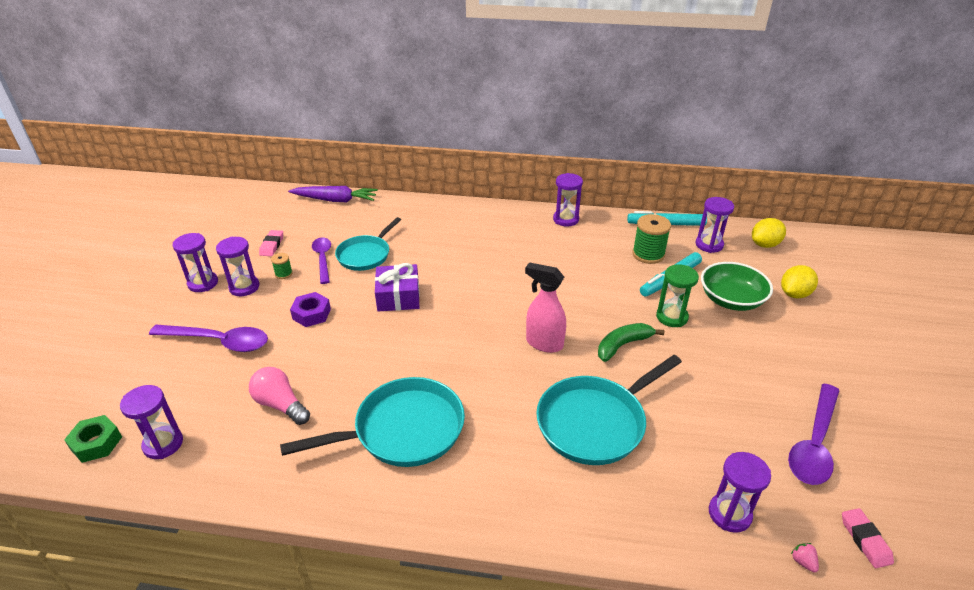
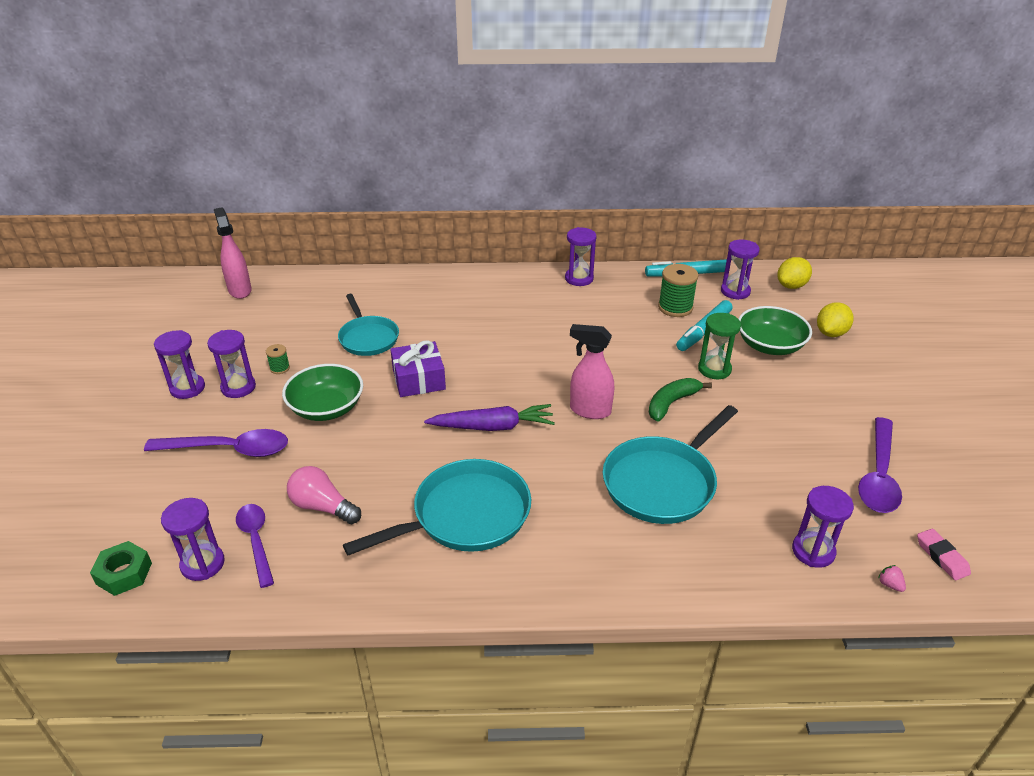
camera: 10 degrees left, 0 degrees up
pink eraser [259,230,283,256] -> none
purple carrot [288,186,378,202] -> purple carrot moved to [424,404,555,431]
purple nut [290,292,331,327] -> green bowl [282,364,363,421]
purple spoon [312,237,331,284] -> purple spoon moved to [236,504,274,588]
turquoise pan [335,217,401,271] -> turquoise pan turned 45 degrees counterclockwise [338,294,399,356]
none -> pink spray bottle [214,207,252,299]

